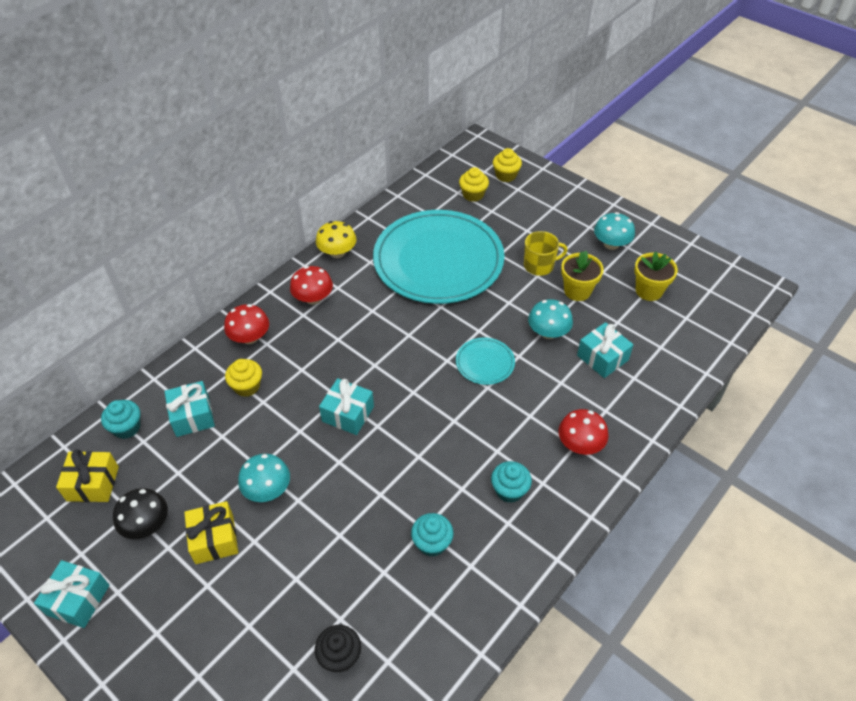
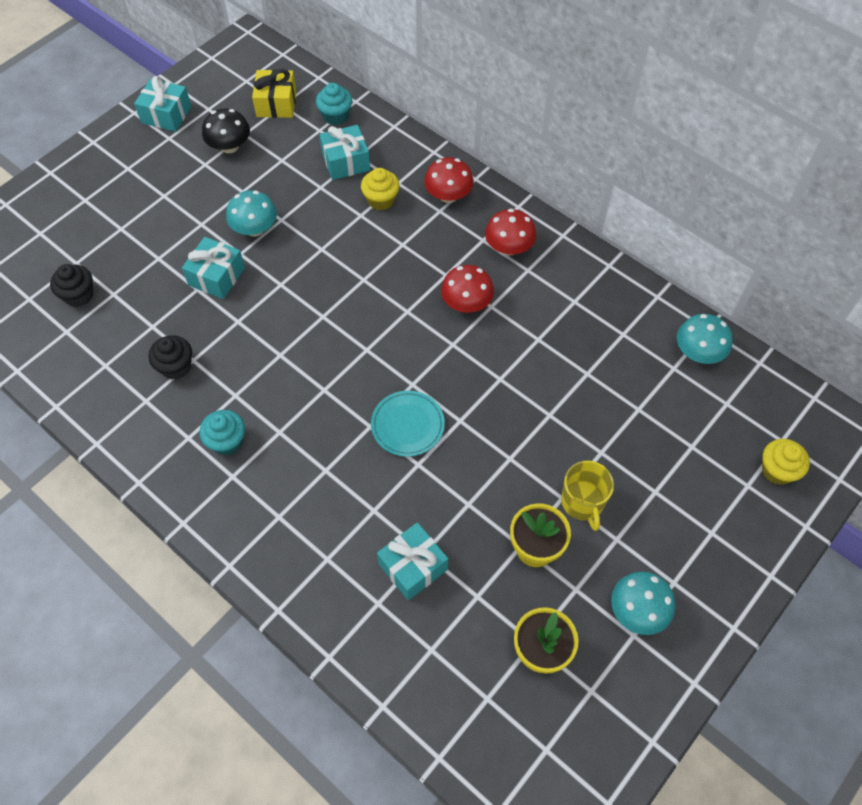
camera: 90 degrees right, 10 degrees up
yellow gift [184,501,238,564] -> none
yellow mushroom [316,221,356,258] -> none
turquoise gift [319,378,374,435] -> turquoise gift moved to [182,237,245,299]
turquoise plate [373,210,504,304] -> none
turquoise cupcake [411,513,454,557] -> black cupcake [148,335,192,380]
yellow cupcake [459,167,489,202] -> none
turquoise mushroom [528,299,573,339] -> turquoise mushroom moved to [677,314,733,364]
red mushroom [558,409,608,455] -> red mushroom moved to [441,265,494,313]

